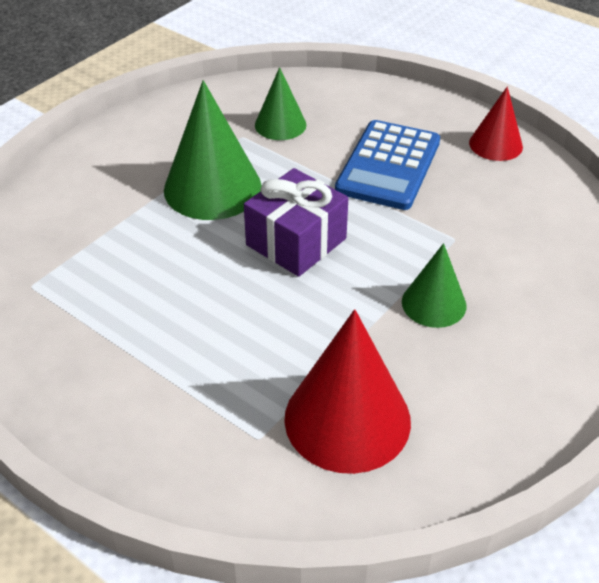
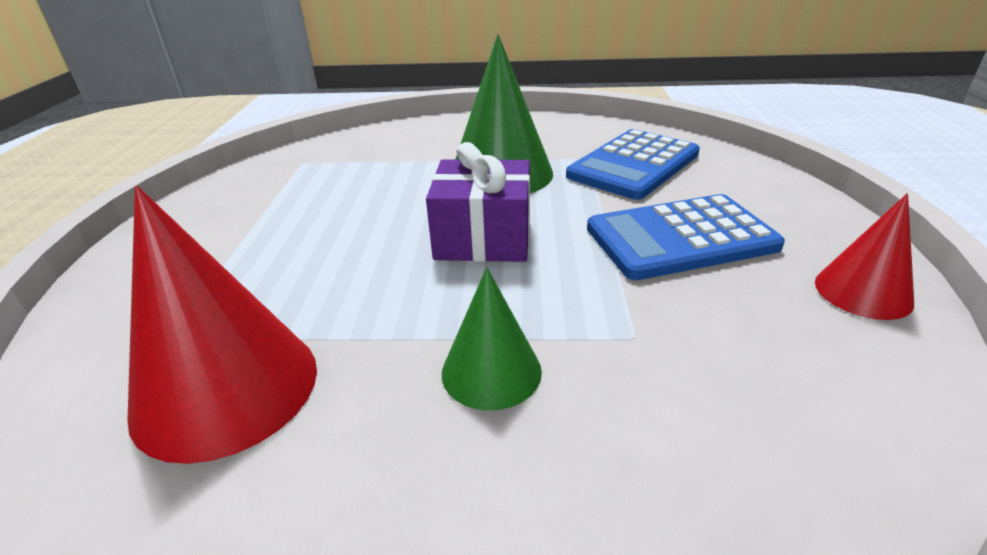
camera: 55 degrees right, 10 degrees down
green cone [255,67,306,140] -> blue calculator [566,129,700,200]

